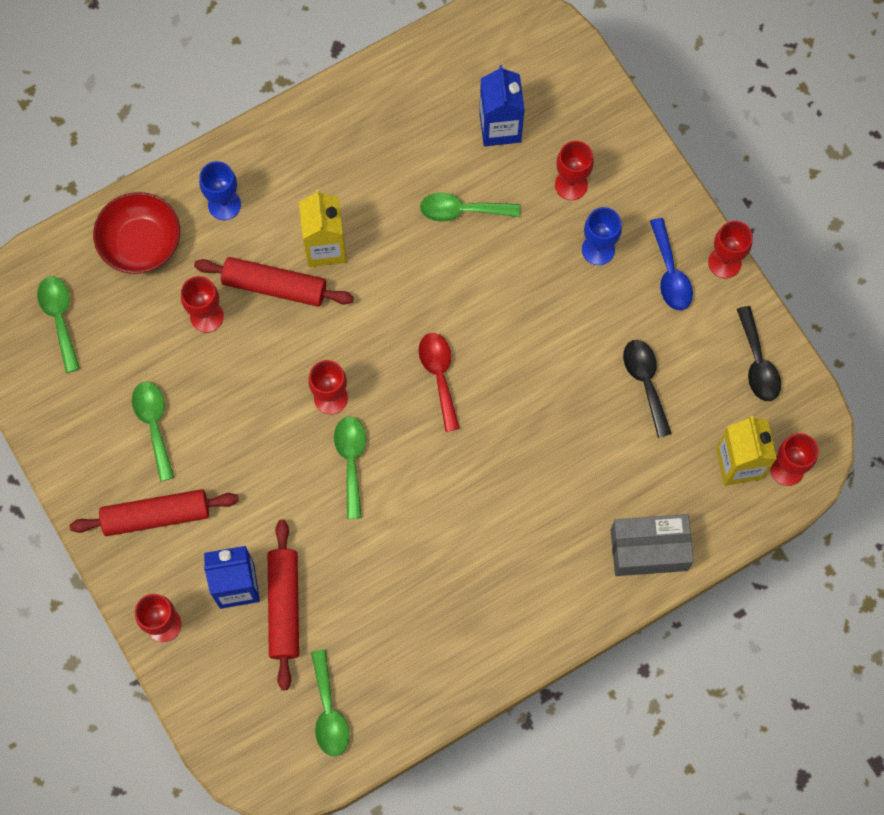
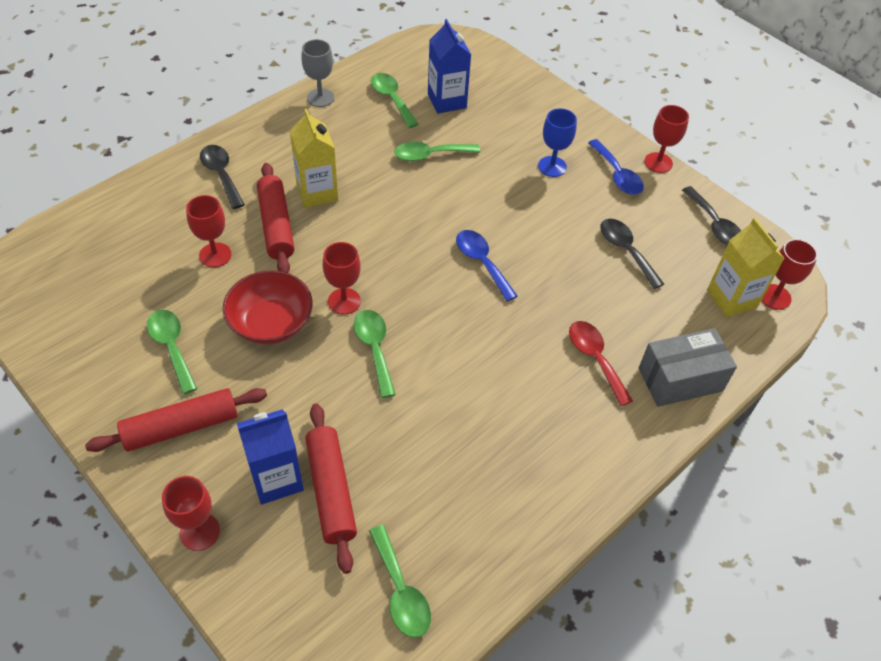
camera: 15 degrees left, 20 degrees down
green spoon [37,276,80,373] -> green spoon moved to [371,73,419,128]
red bowl [93,192,180,274] -> red bowl moved to [223,270,313,344]
red rolling pin [194,257,354,307] -> red rolling pin turned 75 degrees clockwise [257,163,294,273]
blue goblet [199,161,241,220] -> black spoon [200,145,245,209]
red spoon [419,333,460,432] -> red spoon moved to [569,321,633,406]
red goblet [555,141,594,200] -> none
none -> grey goblet [302,39,334,107]
none -> blue spoon [456,230,518,301]

